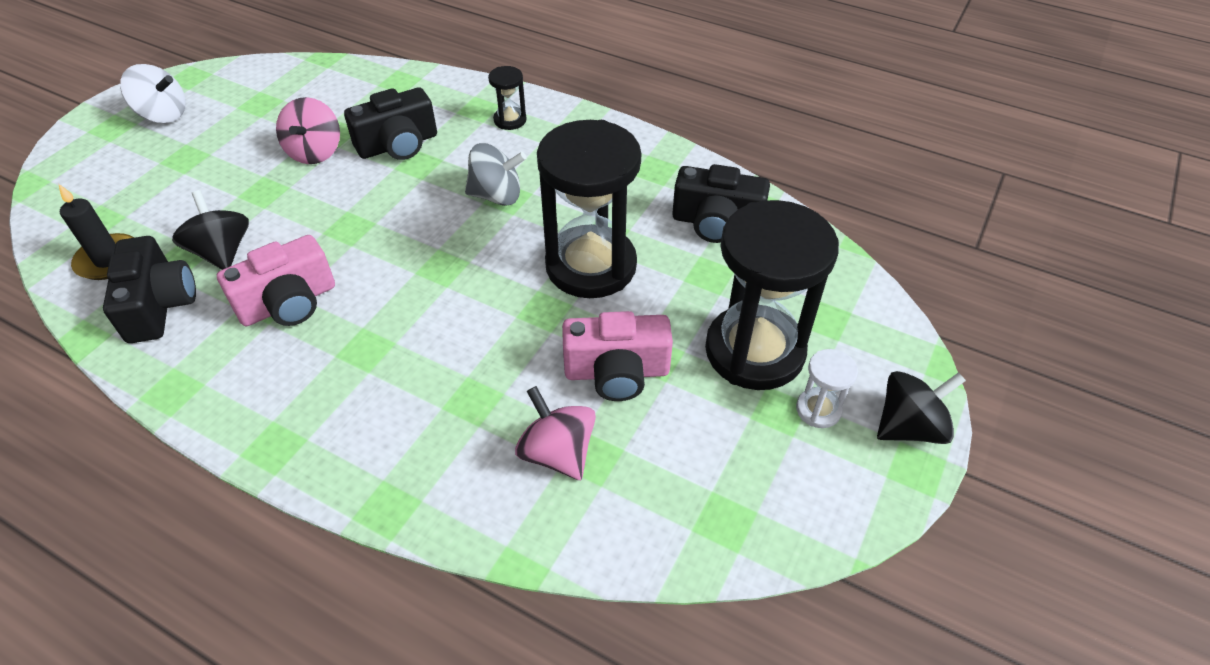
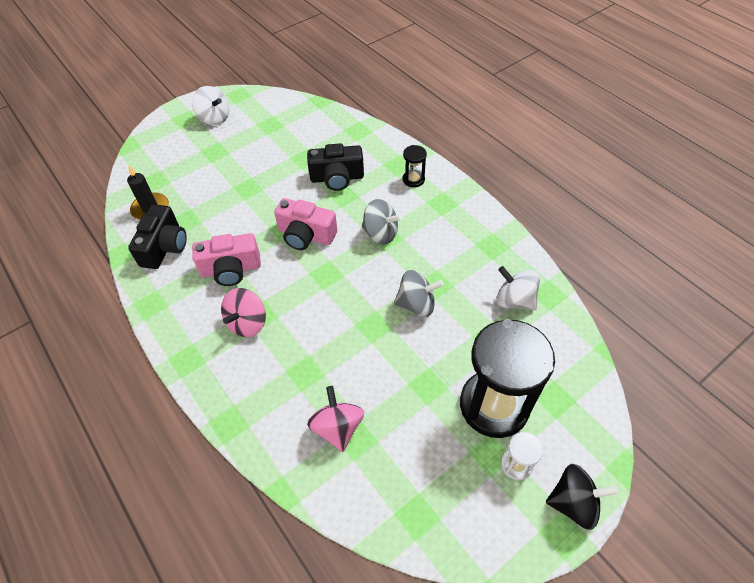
camera: 25 degrees right, 5 degrees up
black spinning top [172,190,249,270] -> none
pink spinning top [276,97,340,164] -> pink spinning top moved to [221,288,266,337]
black hourglass [537,120,641,298] -> grey spinning top [394,270,444,317]
pink camera [562,311,673,401] -> pink camera moved to [274,198,337,250]
black camera [672,164,770,243] -> white spinning top [497,266,540,311]

